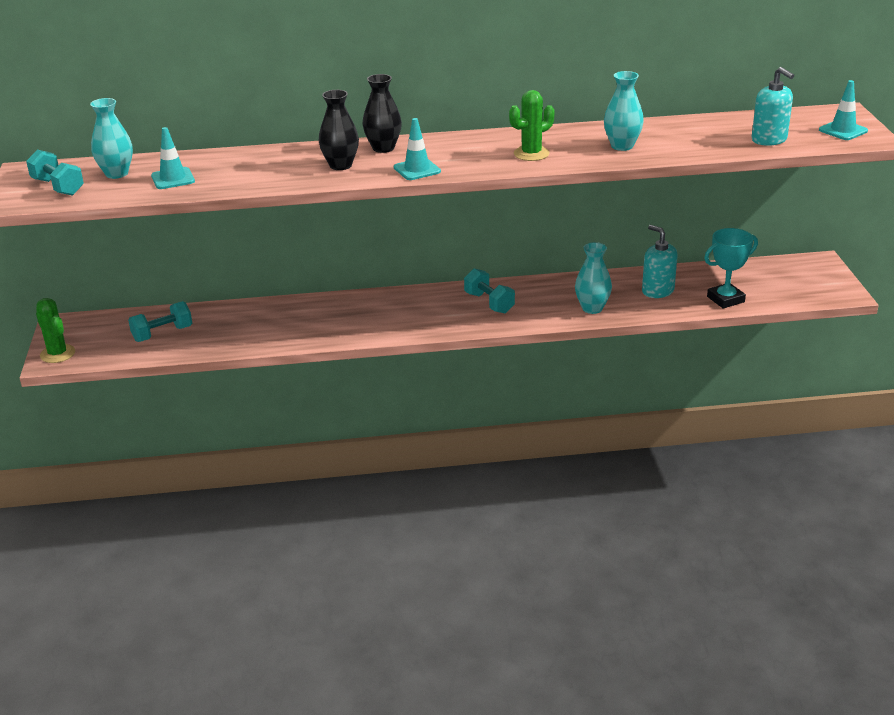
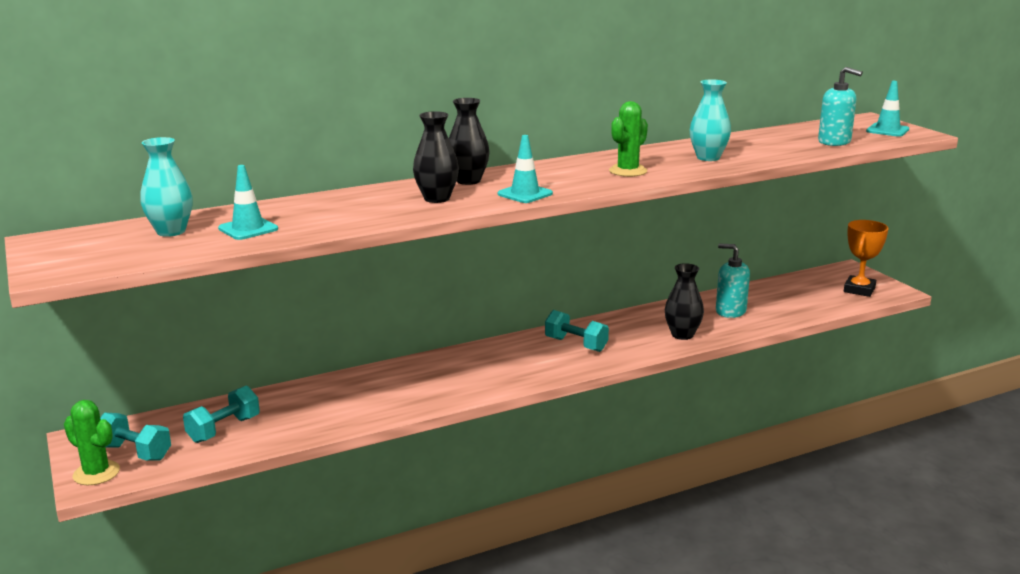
camera: 20 degrees left, 10 degrees down
turquoise dumbbell [26,150,84,196] -> turquoise dumbbell moved to [100,413,171,461]
turquoise vase [575,242,612,314] -> black vase [665,263,704,340]
turquoise trophy [704,228,758,309] -> none
none -> orange trophy [844,220,888,297]

